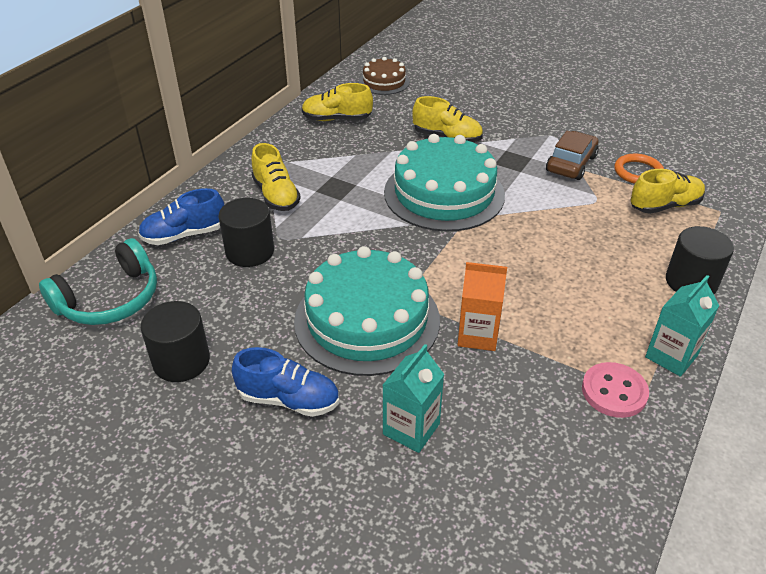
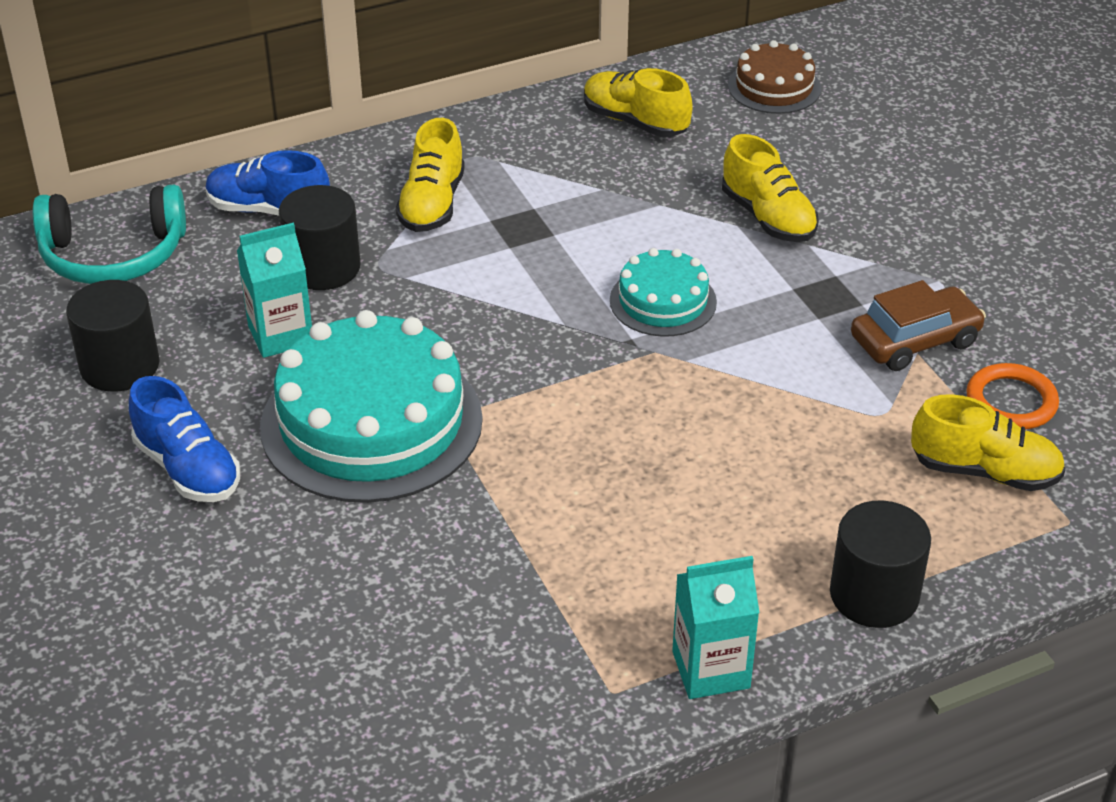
camera: 35 degrees right, 0 degrees up
turquoise carton [383,344,444,453] -> turquoise carton moved to [237,222,312,358]
turquoise cake [384,134,505,231] -> turquoise cake [610,248,717,337], size x0.52
orange carton [457,262,507,351] -> none
pink button [582,362,649,418] -> none

